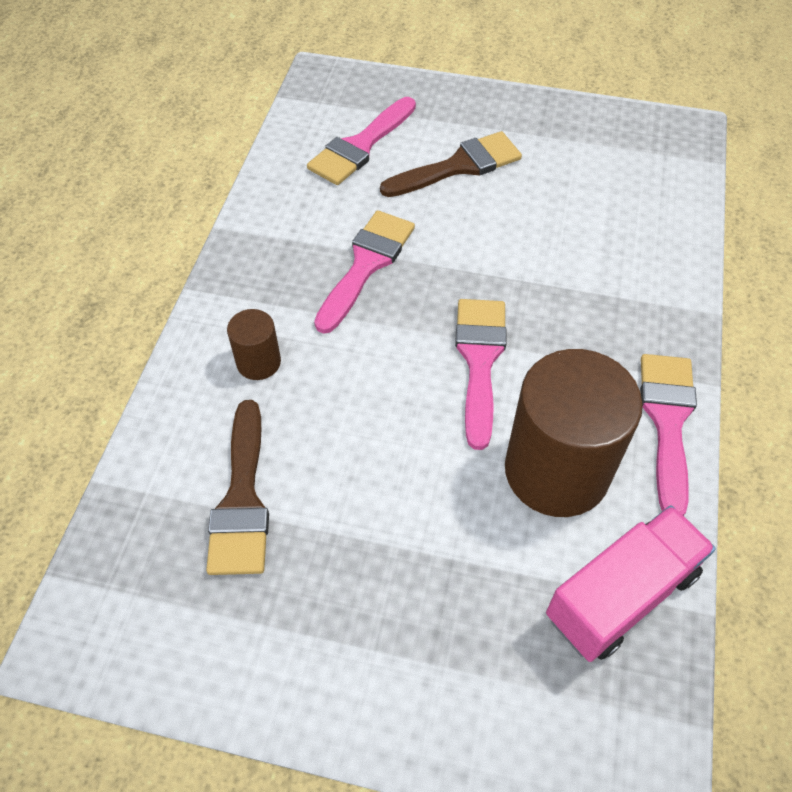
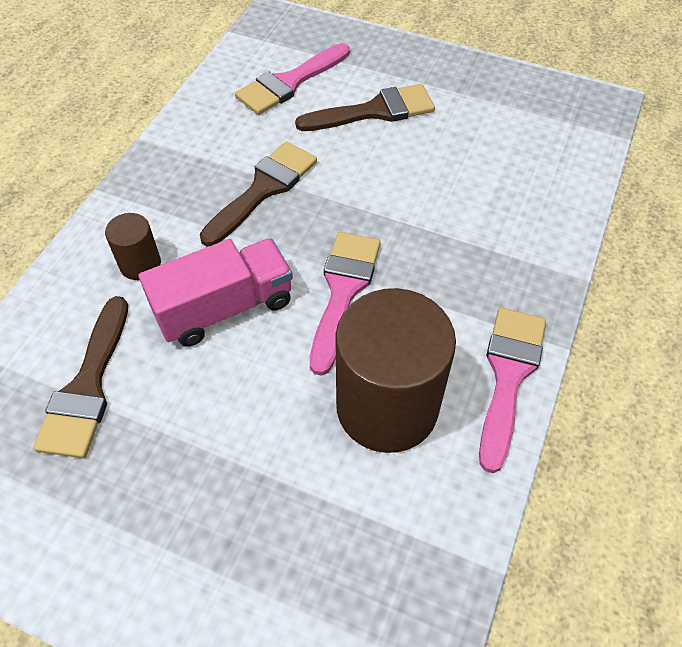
camera: 10 degrees right, 0 degrees up
pink brush [314,210,415,334] -> brown brush [200,141,317,246]
pink truck [546,505,716,662] -> pink truck moved to [139,239,293,347]

